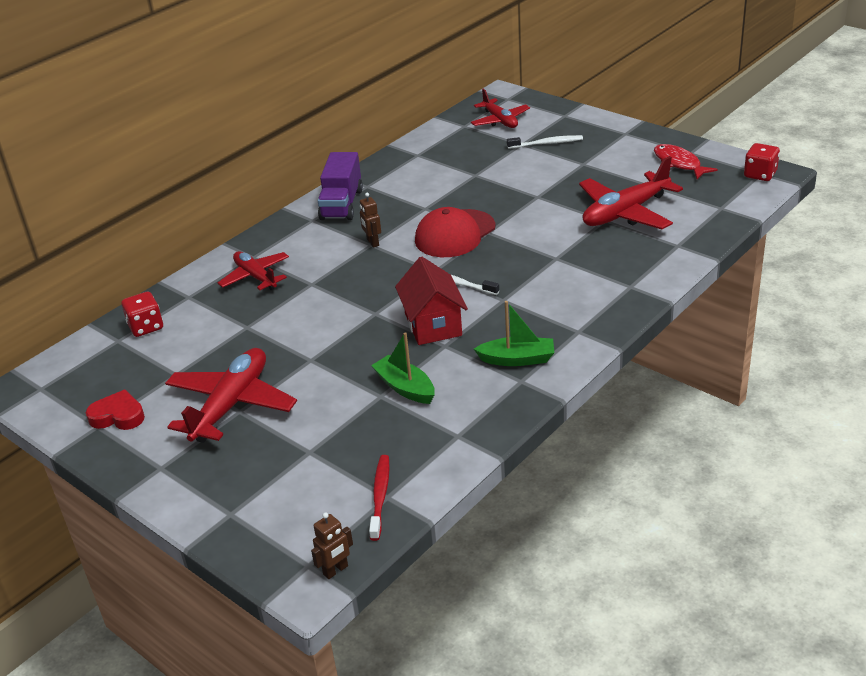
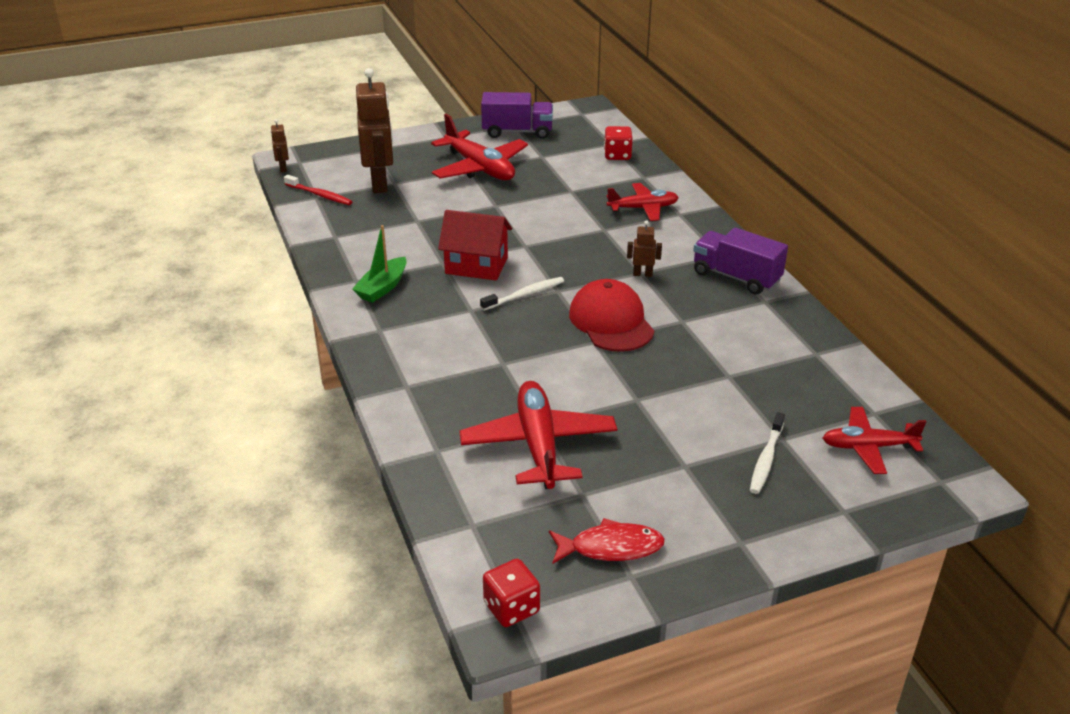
camera: 115 degrees right, 0 degrees up
red heart [86,390,145,430] -> purple truck [481,92,553,139]
green boat [371,332,435,404] -> none
none -> brown robot [356,68,393,193]

